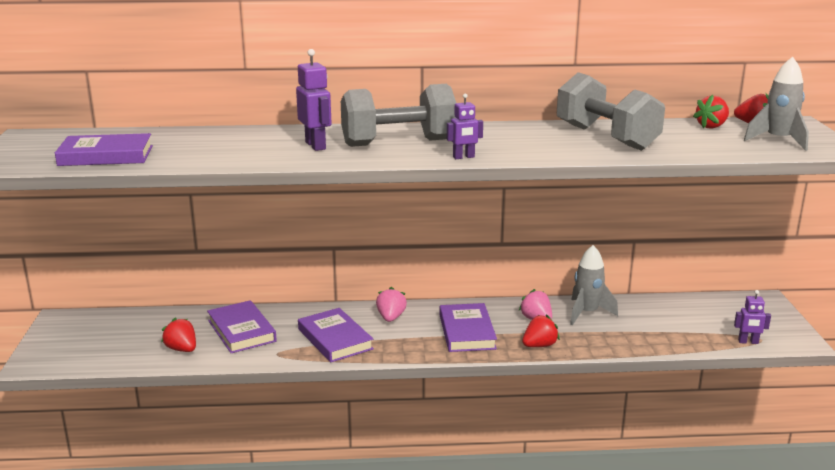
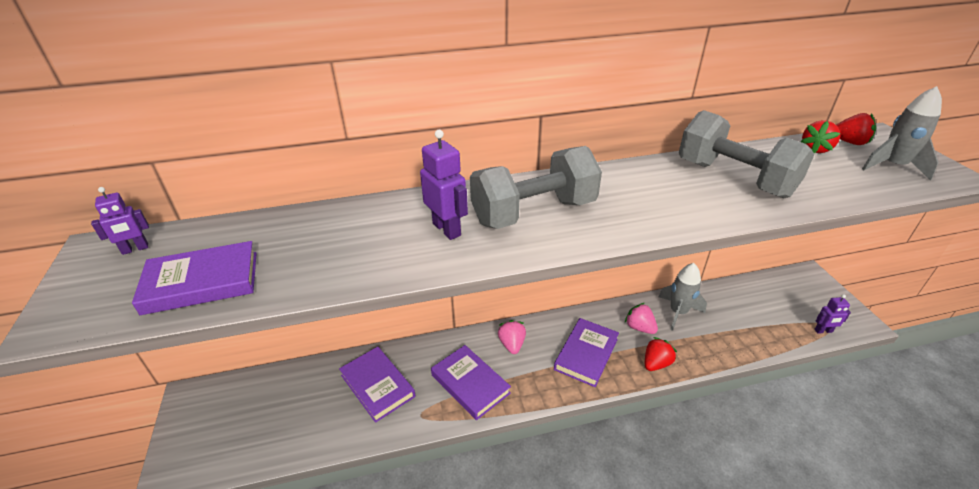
camera: 10 degrees left, 15 degrees up
red strawberry [161,318,196,352] -> none
purple book [440,303,497,352] -> purple book turned 45 degrees clockwise [554,318,619,387]
purple robot [447,93,483,159] -> purple robot moved to [91,187,149,255]

